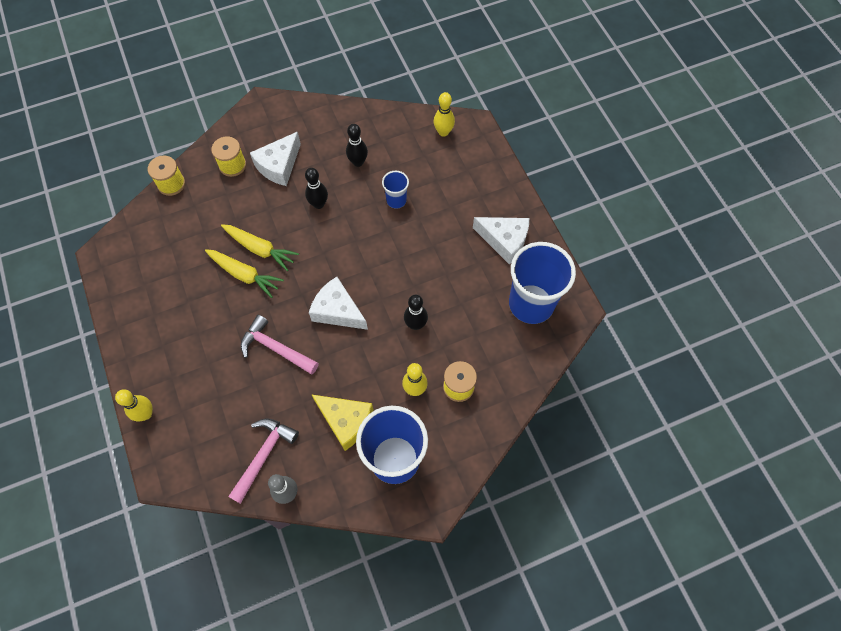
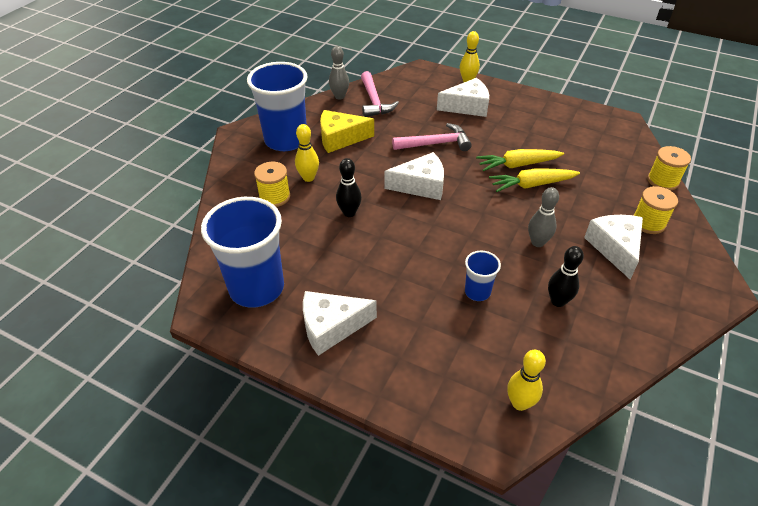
camera: 140 degrees right, 20 degrees down
black bowling pin [305,168,328,209] -> grey bowling pin [528,187,559,247]
none -> white cheese [437,78,489,117]

